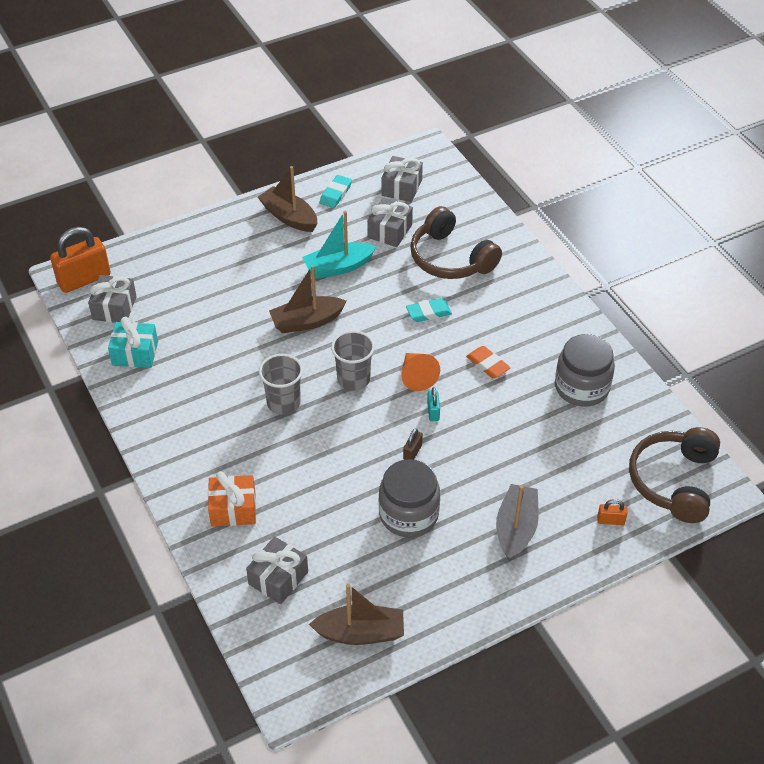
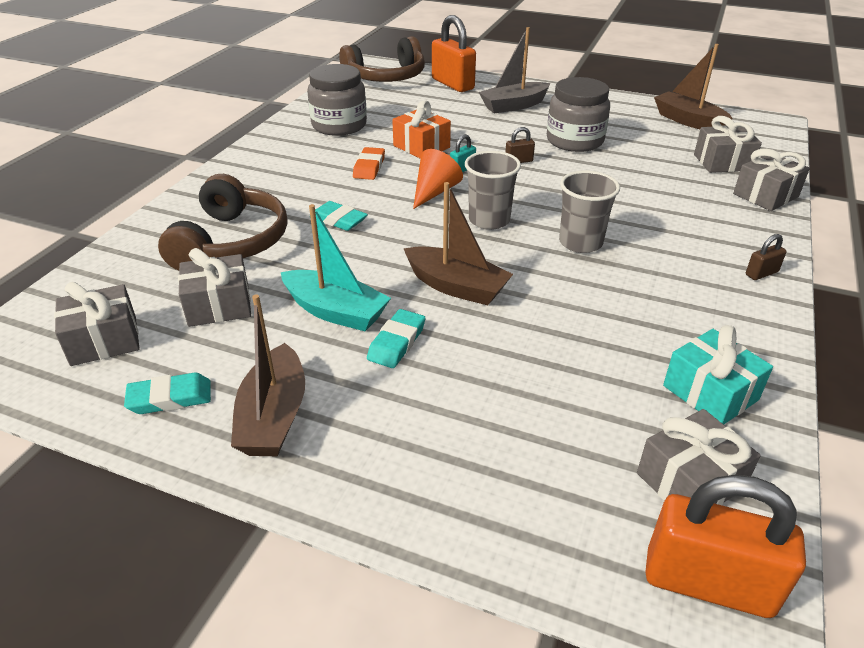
camera: 130 degrees left, 10 degrees down
orange gift [208,471,256,527] -> orange gift moved to [392,100,451,159]
orange padlock [597,499,627,525] -> orange padlock [432,15,476,92], size x2.24
none -> turquoise eraser [367,309,425,368]
none -> grey gift [733,149,810,211]
none -> brown padlock [746,234,787,280]

